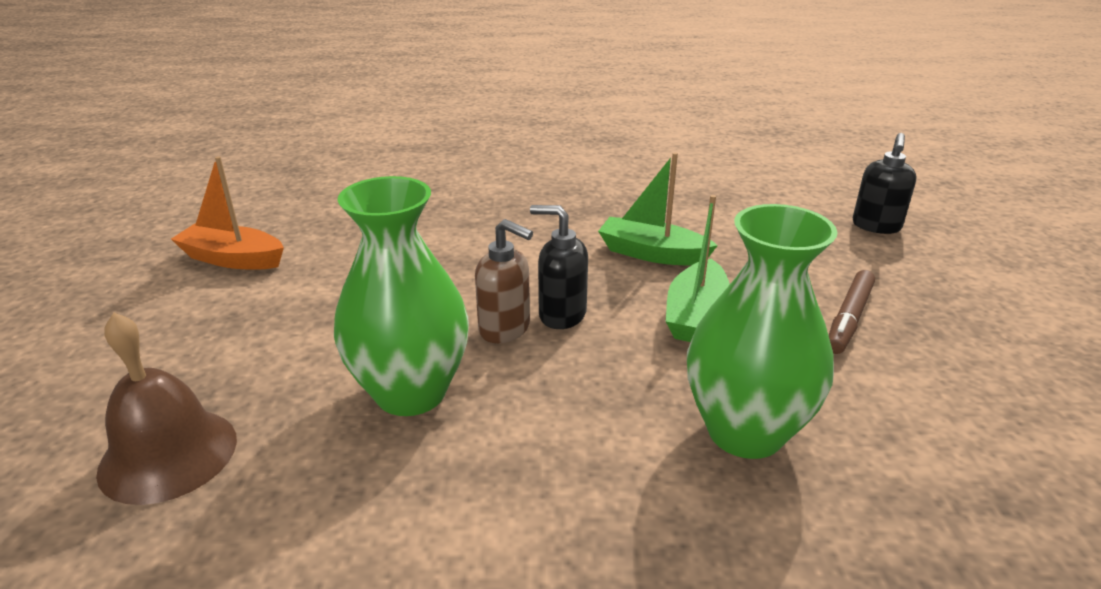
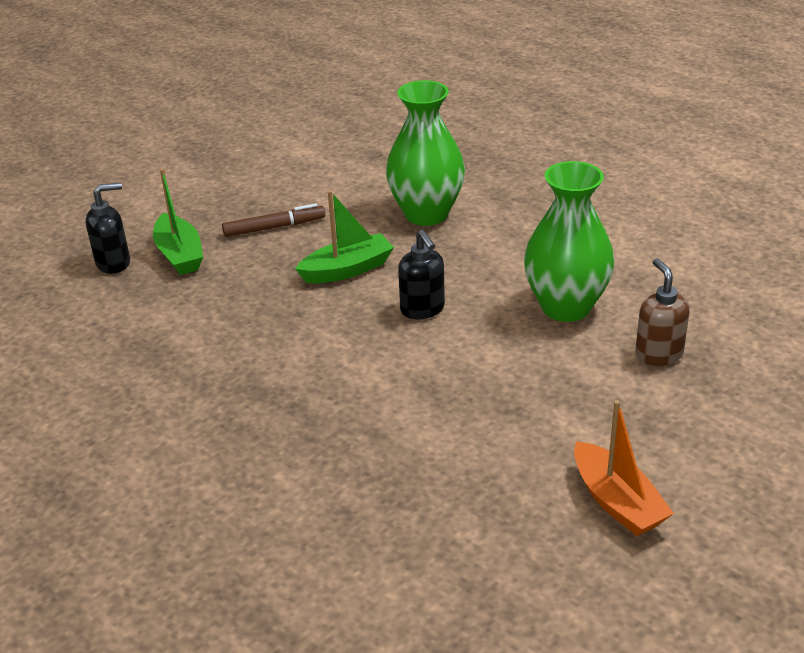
camera: 135 degrees left, 5 degrees up
brown bell [96,313,237,505] -> none
brown soap dispenser [475,219,533,343] -> brown soap dispenser moved to [635,258,690,366]
green boat [598,152,718,266] -> green boat moved to [153,169,203,275]

